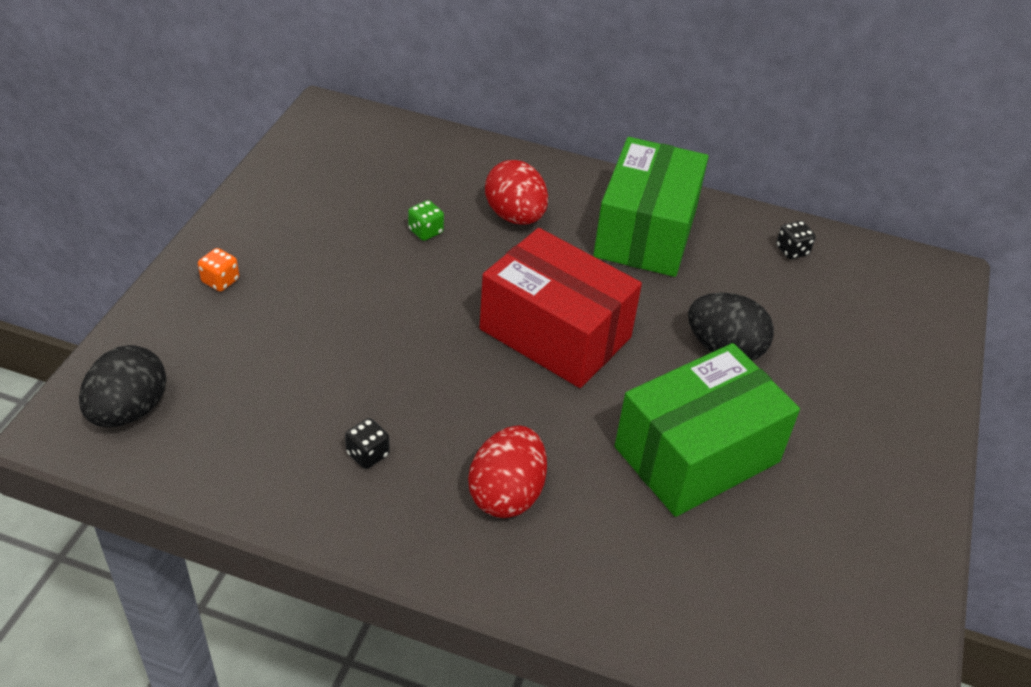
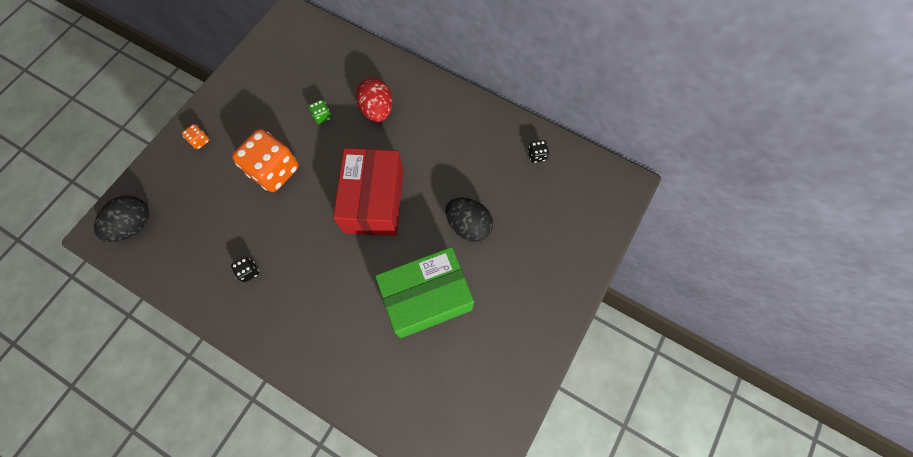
camera: 15 degrees right, 25 degrees up
red egg [468,425,547,518] -> none
red box [480,228,642,388] -> red box turned 45 degrees clockwise [333,148,404,236]
green box [593,137,708,277] -> none
none -> orange dice [232,129,299,192]

